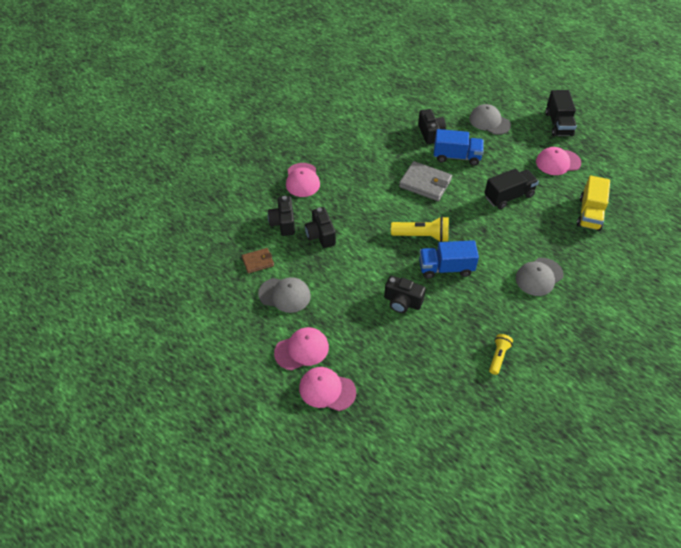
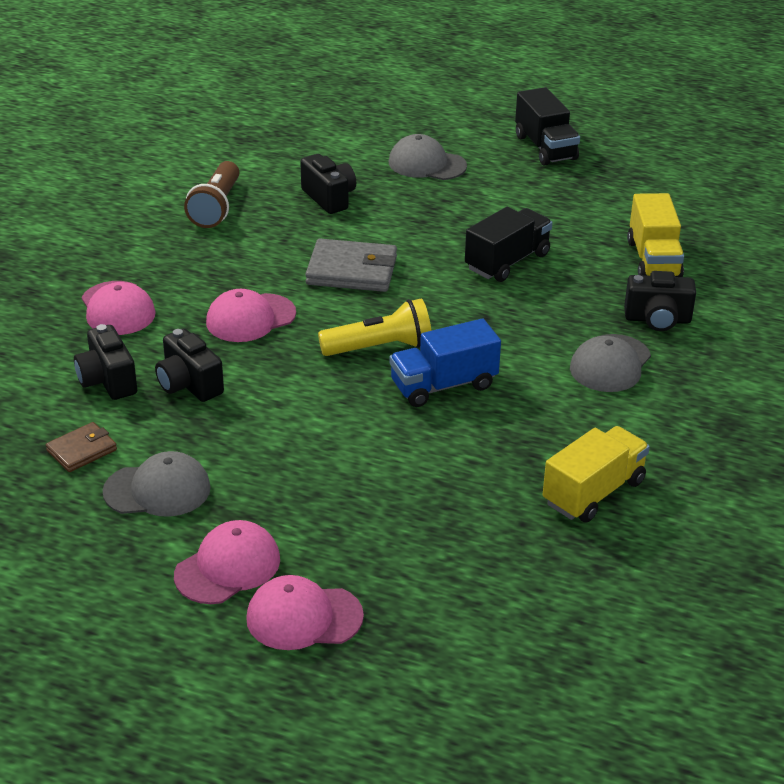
camera: 20 degrees left, 15 degrees down
black camera [384,275,426,313] -> black camera moved to [624,271,696,331]
blue truck [434,129,484,166] -> none
yellow flashlight [489,334,513,375] -> yellow truck [543,426,650,523]
pink cap [536,147,581,175] -> pink cap moved to [206,289,296,342]
none -> brown flashlight [184,161,240,228]

